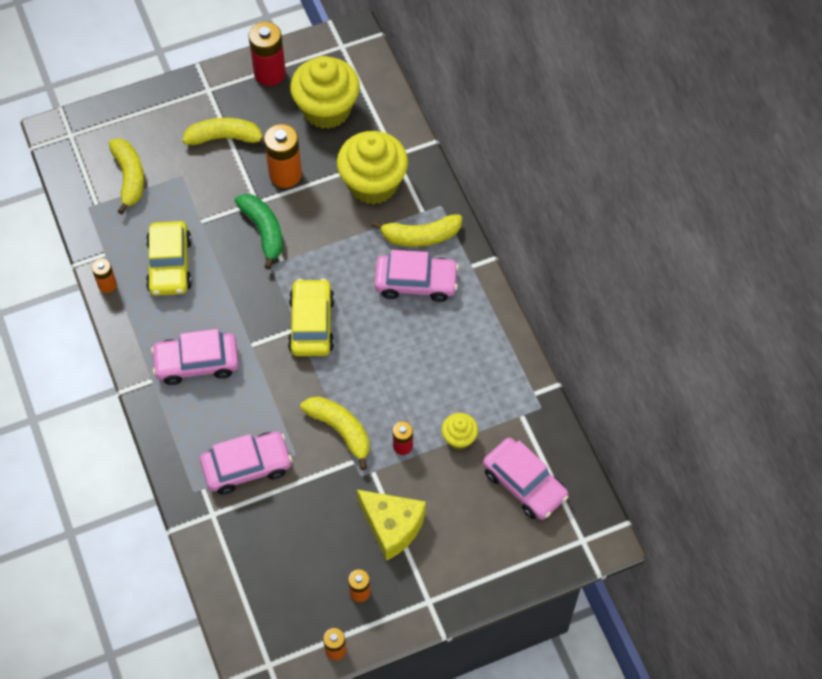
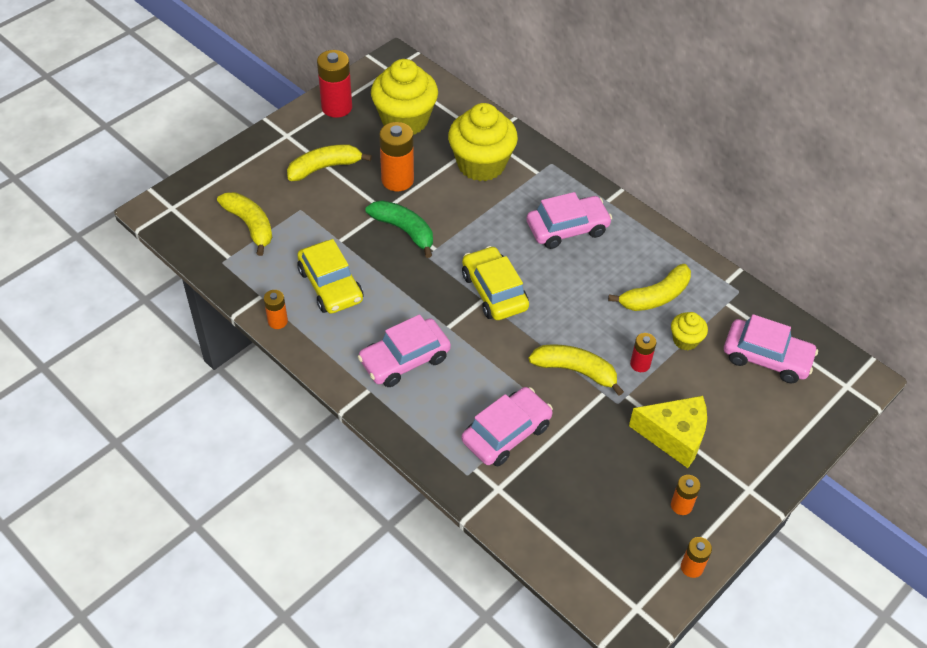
camera: 25 degrees left, 10 degrees down
yellow banana [372,215,462,247] -> yellow banana moved to [608,264,691,311]

